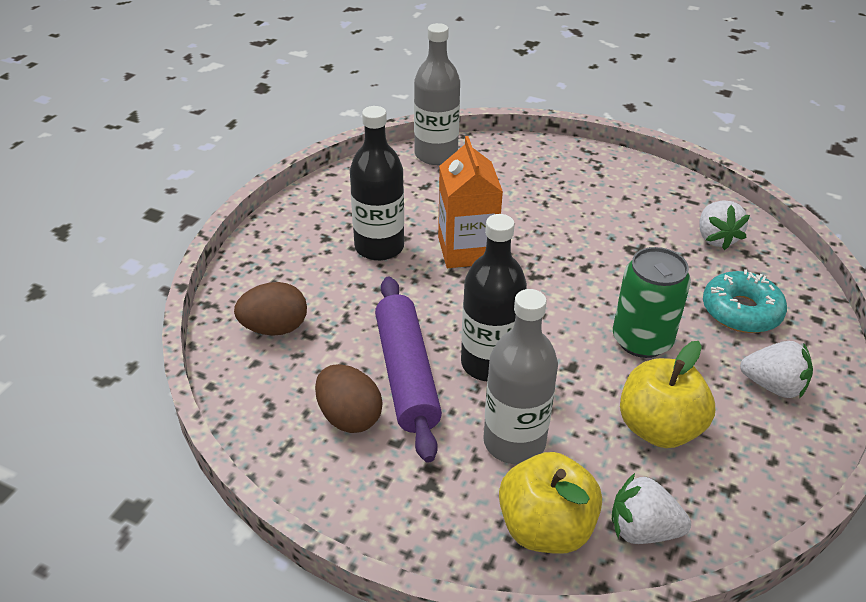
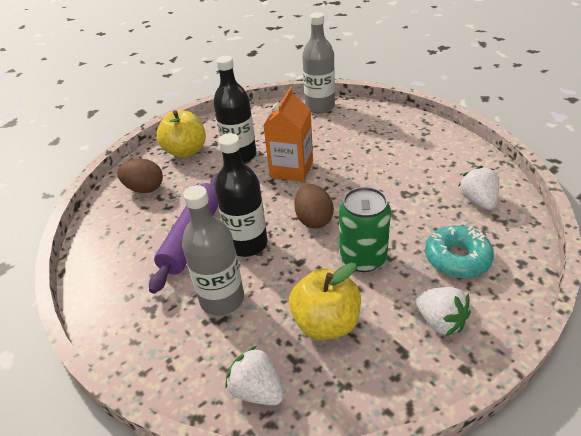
camera: 30 degrees right, 0 degrees up
brown egg [315,364,383,433] -> brown egg moved to [294,184,334,228]
yellow apple [499,452,602,554] -> yellow apple moved to [156,110,206,158]
white strawberry [699,200,750,250] -> white strawberry turned 150 degrees clockwise [459,166,499,210]

